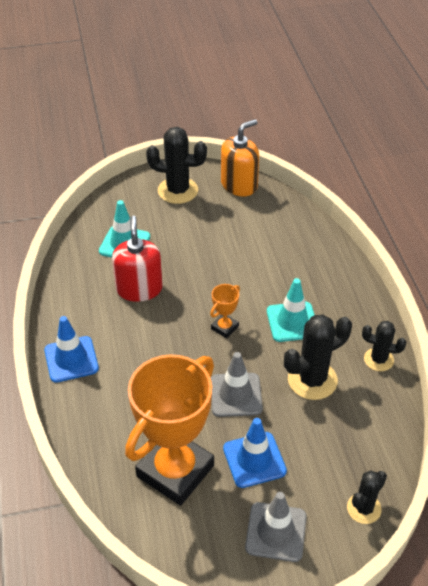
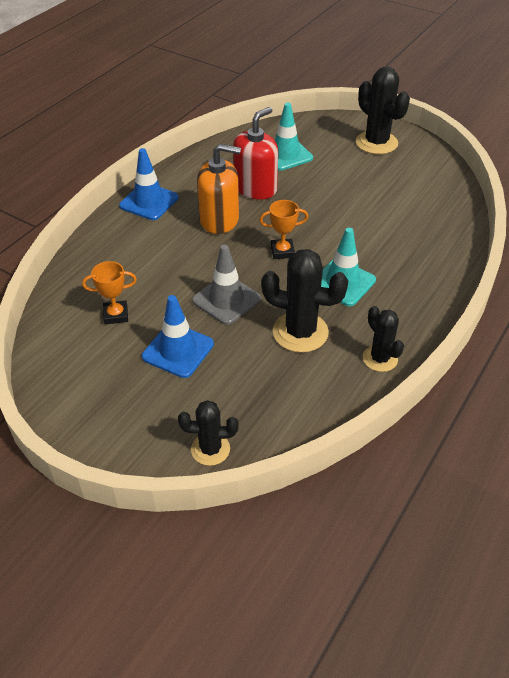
camera: 45 degrees right, 0 degrees up
orange trophy [125,355,214,506] -> orange trophy [82,261,137,325], size x0.41
orange soap dispenser [221,119,259,196] -> orange soap dispenser moved to [197,144,241,234]
grey traffic cone [245,492,307,562] -> none

